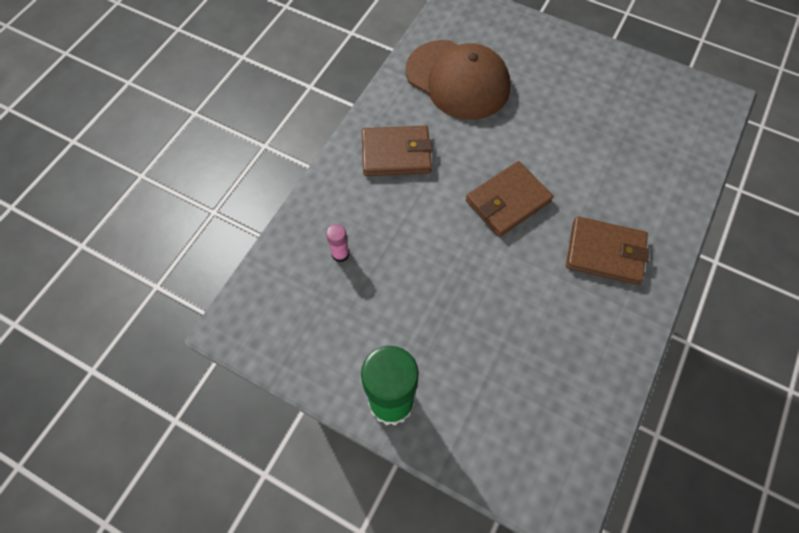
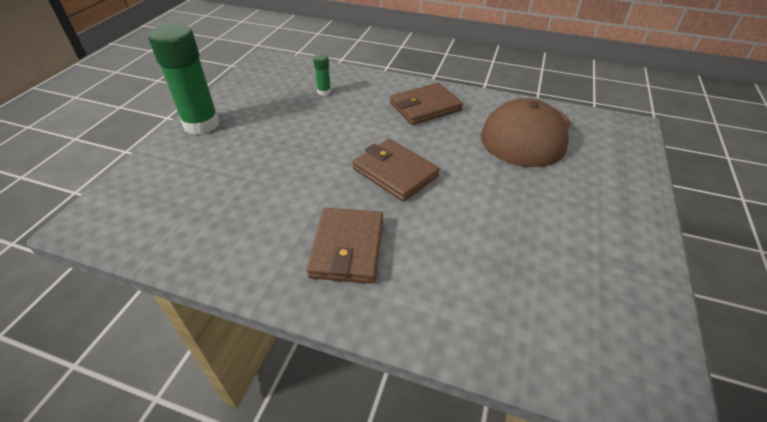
camera: 80 degrees right, 20 degrees down
pink glue stick [326,224,350,262] -> green glue stick [313,54,331,96]
brown wallet [362,126,432,176] -> brown wallet turned 75 degrees clockwise [390,83,463,125]

